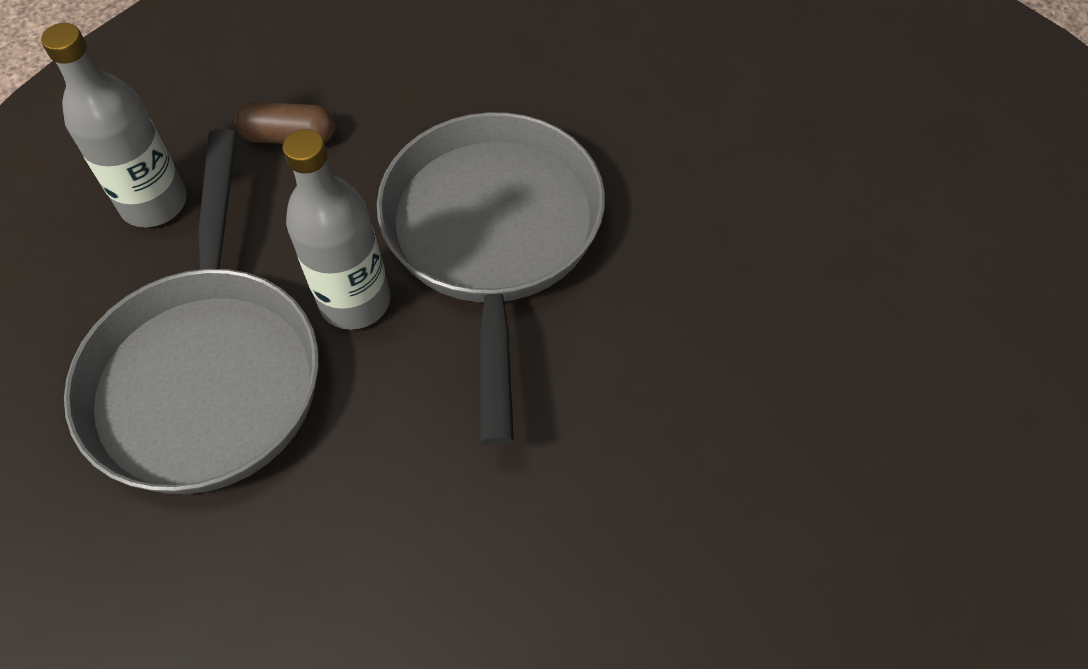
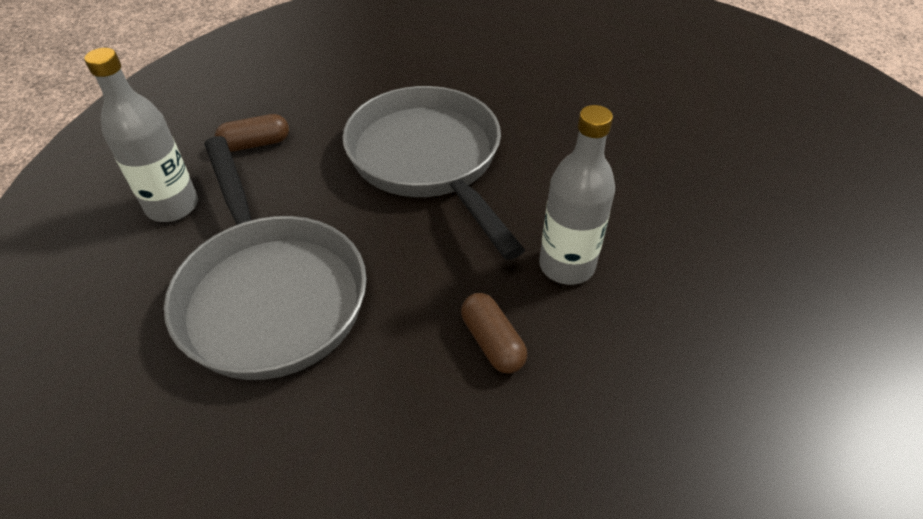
camera: 25 degrees left, 10 degrees down
grey bottle [283,129,390,330] -> grey bottle moved to [539,105,615,285]
none -> brown capsule [461,293,527,374]

